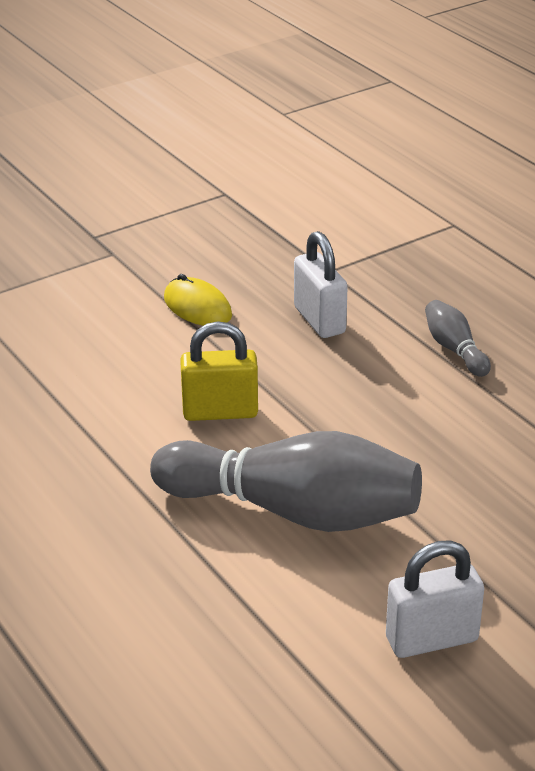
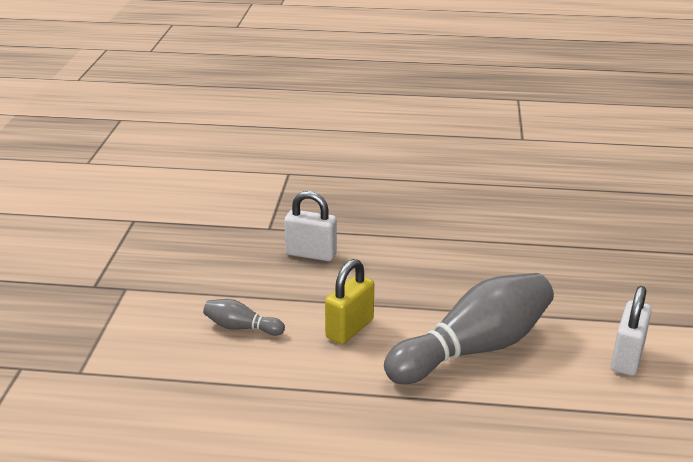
camera: 50 degrees left, 5 degrees down
yellow mouse [164,274,232,326] -> none
grey bowling pin [425,300,491,377] -> grey bowling pin moved to [203,299,285,336]

